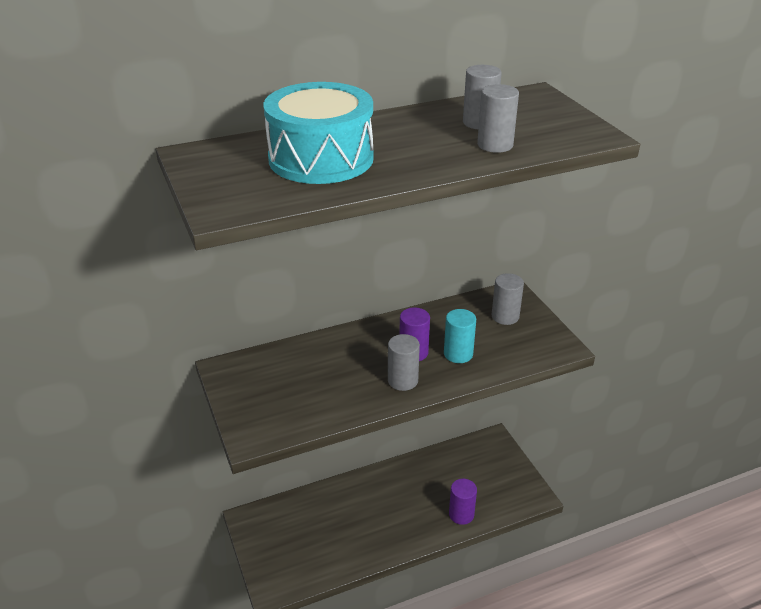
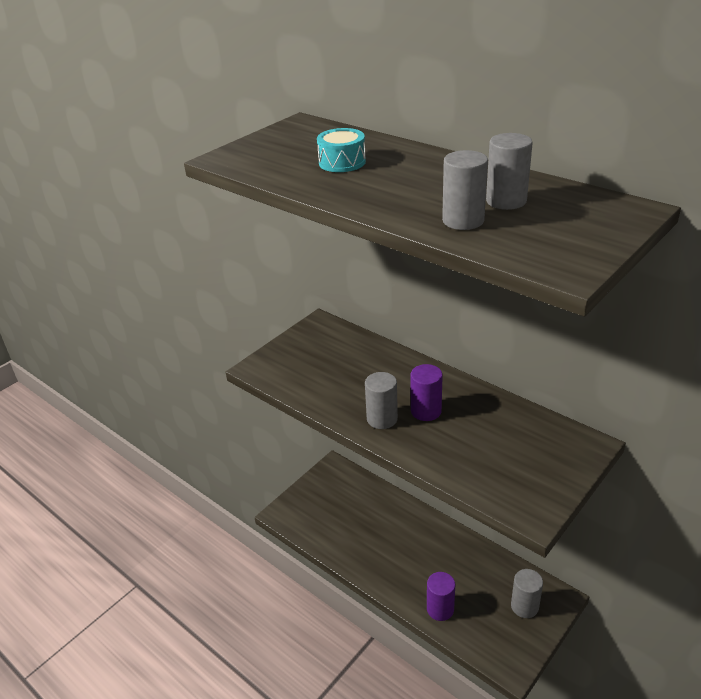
camera: 65 degrees right, 0 degrees up
turquoise drum [264,82,374,184] -> turquoise drum [317,128,366,172], size x0.47
turquoise cylinder [444,309,476,363] -> none
grey cylinder [492,273,524,325] -> grey cylinder moved to [511,569,543,618]

